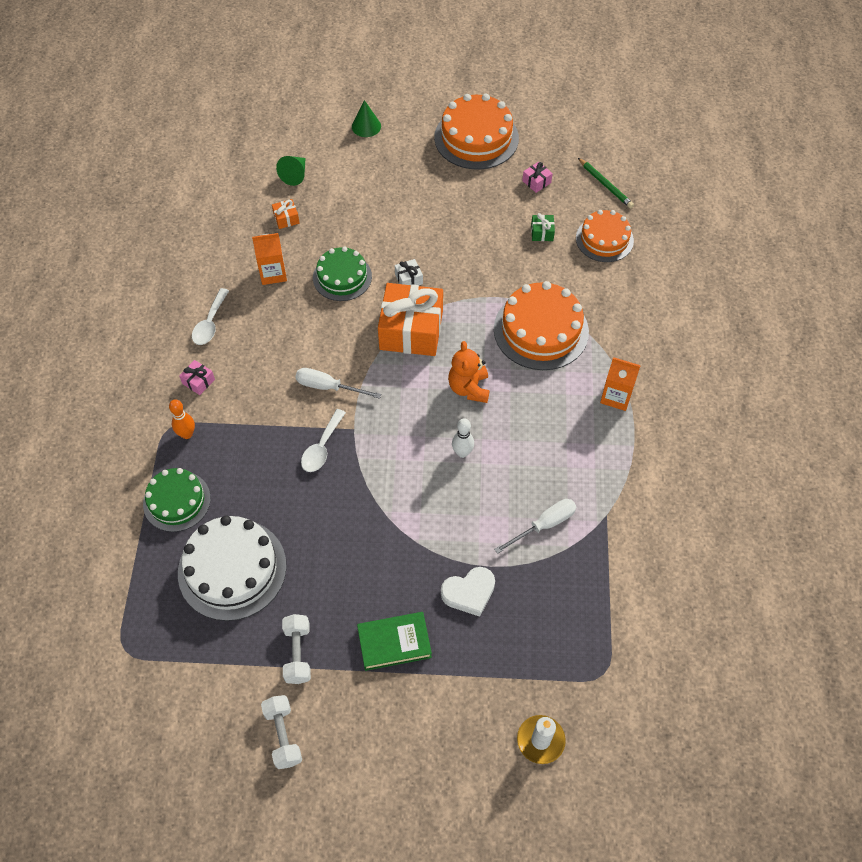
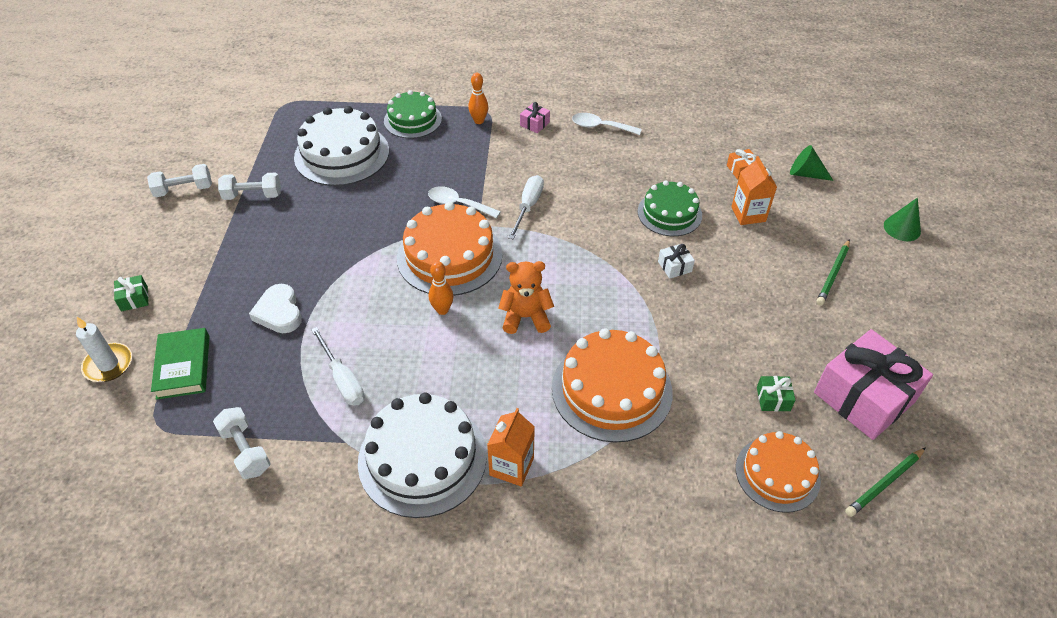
camera: 90 degrees right, 10 degrees down
orange carton [252,233,287,285] -> orange carton moved to [731,156,777,225]
green book [357,612,432,671] -> green book moved to [151,328,210,400]
orange gift [378,283,443,356] -> none
orange cake [434,94,519,170] -> orange cake moved to [397,202,503,296]
white bowling pin [452,418,474,458] -> orange bowling pin [429,261,454,315]
pink gift [522,162,553,193] -> pink gift [814,329,933,440], size x2.47
none -> green gift [114,275,148,312]
none -> white dumbbell [213,407,271,479]
none -> white cake [358,392,487,518]
none -> green pencil [816,239,850,305]

